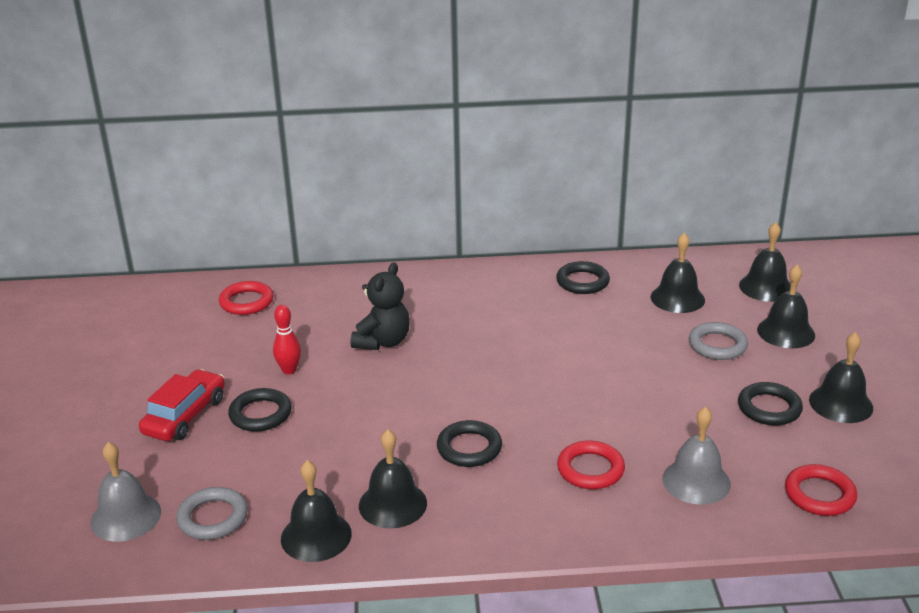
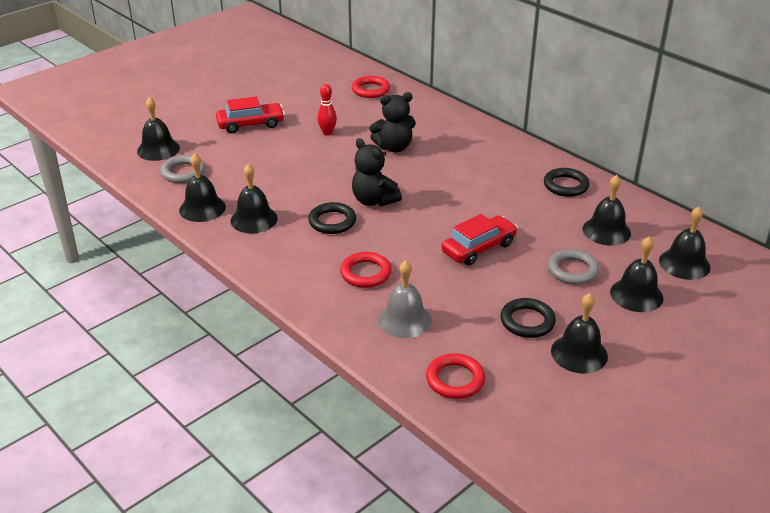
camera: 50 degrees right, 5 degrees up
grey bell [90,442,161,542] -> black bell [137,97,180,161]
black ring [228,388,292,432] -> none
none -> black teddy bear [352,138,402,207]
none -> red car [441,214,518,265]

